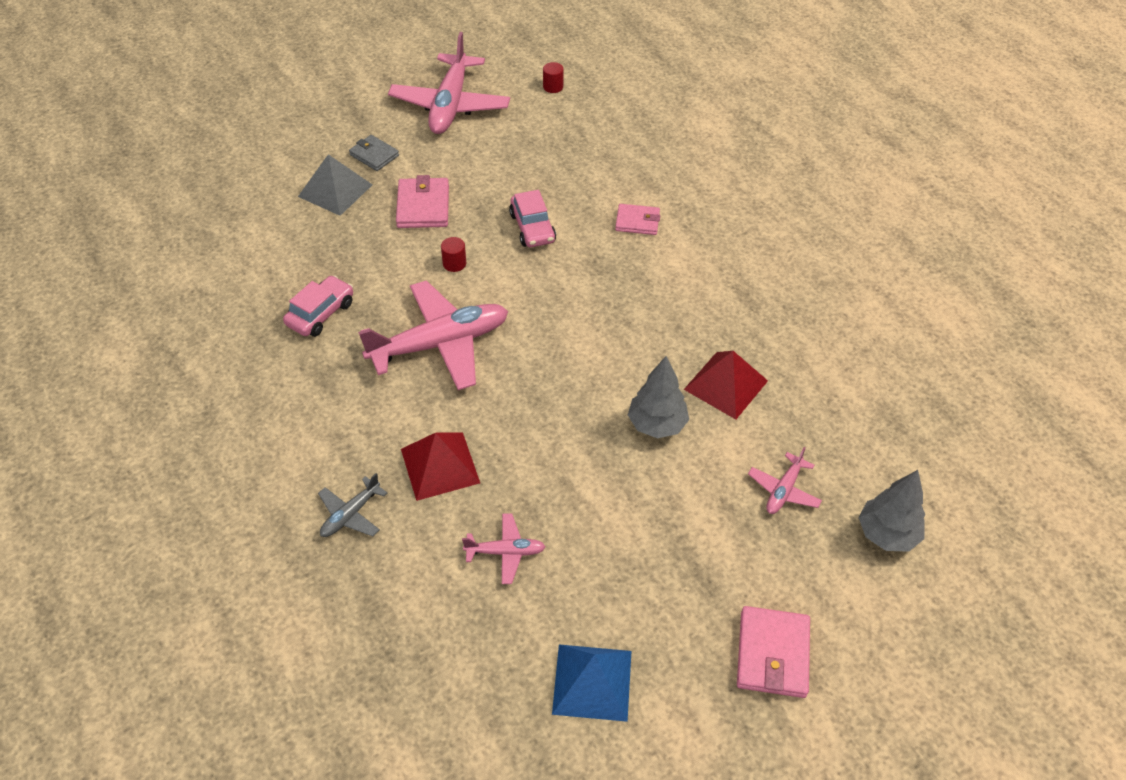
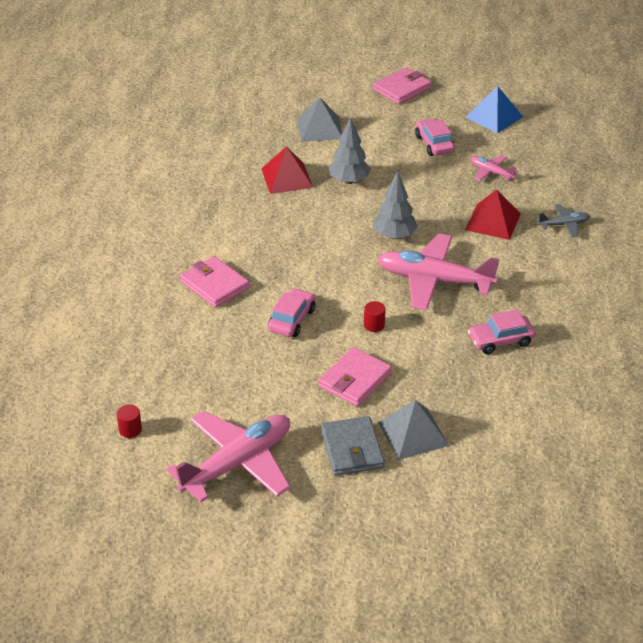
camera: 140 degrees left, 10 degrees down
grey wallet [349,135,399,171] -> grey wallet [321,416,385,476], size x1.51
pink wallet [615,204,660,235] -> pink wallet [180,256,250,308], size x1.51
pink plane [748,447,822,514] -> grey pyramid [297,98,342,142]
grey tree [858,470,925,552] -> grey tree moved to [373,171,418,239]
none -> pink car [415,118,455,156]

